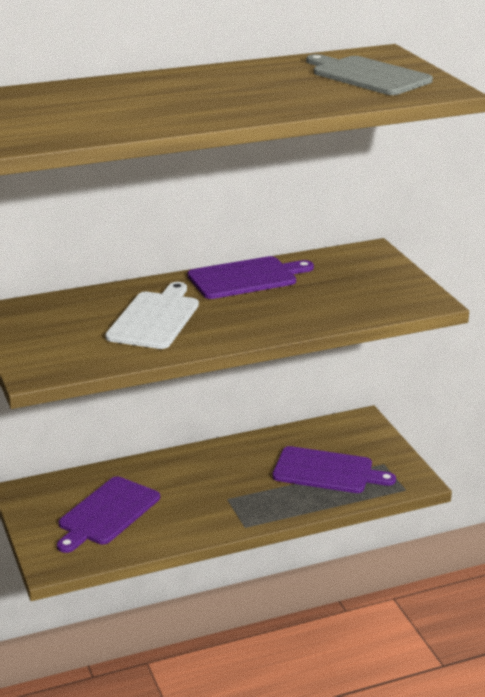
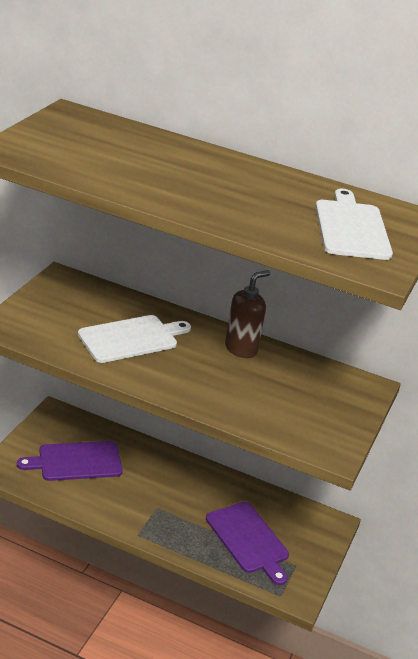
camera: 40 degrees right, 5 degrees up
purple cutting board [187,256,314,299] -> brown soap dispenser [225,270,270,358]
grey cutting board [306,54,433,95] -> white cutting board [316,189,393,260]

